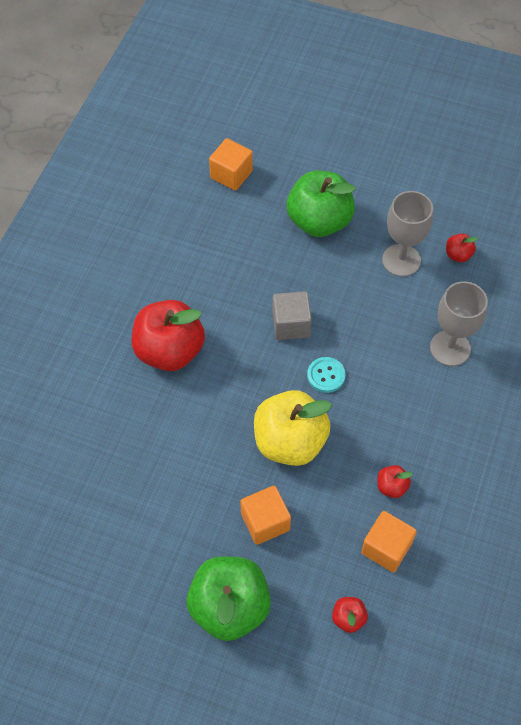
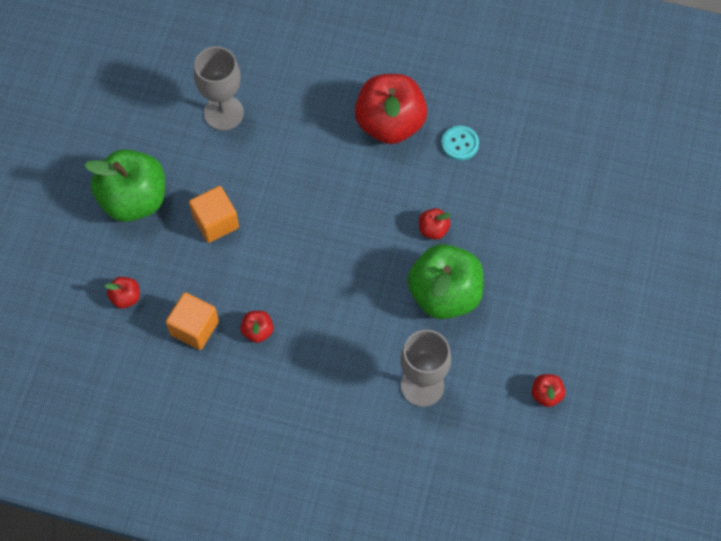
camera: 85 degrees right, 5 degrees up
orange cube [209,138,253,191] -> none
yellow apple [254,390,332,466] -> none
grey cube [272,291,312,340] -> red apple [419,208,451,239]
green apple [287,171,355,237] -> green apple moved to [408,244,484,319]
turquoise button [307,357,345,393] -> turquoise button moved to [441,126,479,161]
grey goblet [382,191,433,277] -> grey goblet moved to [194,46,244,131]

